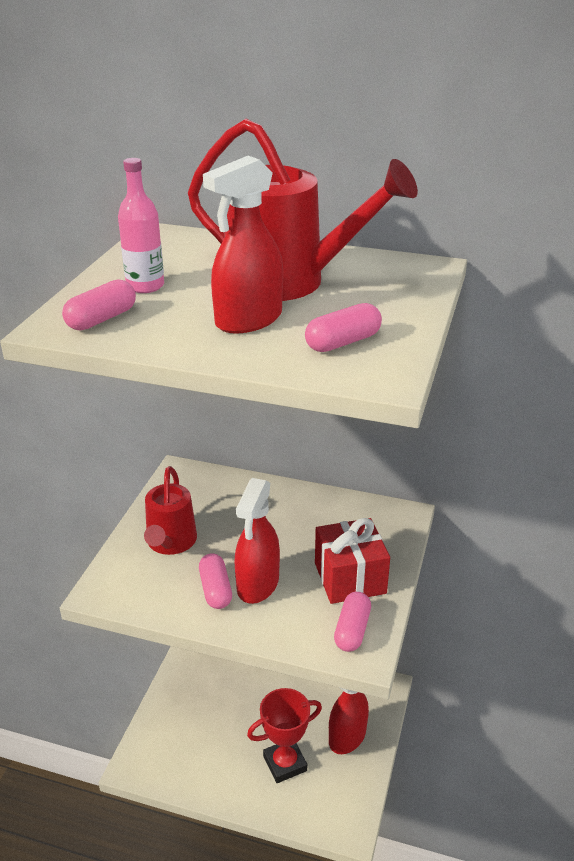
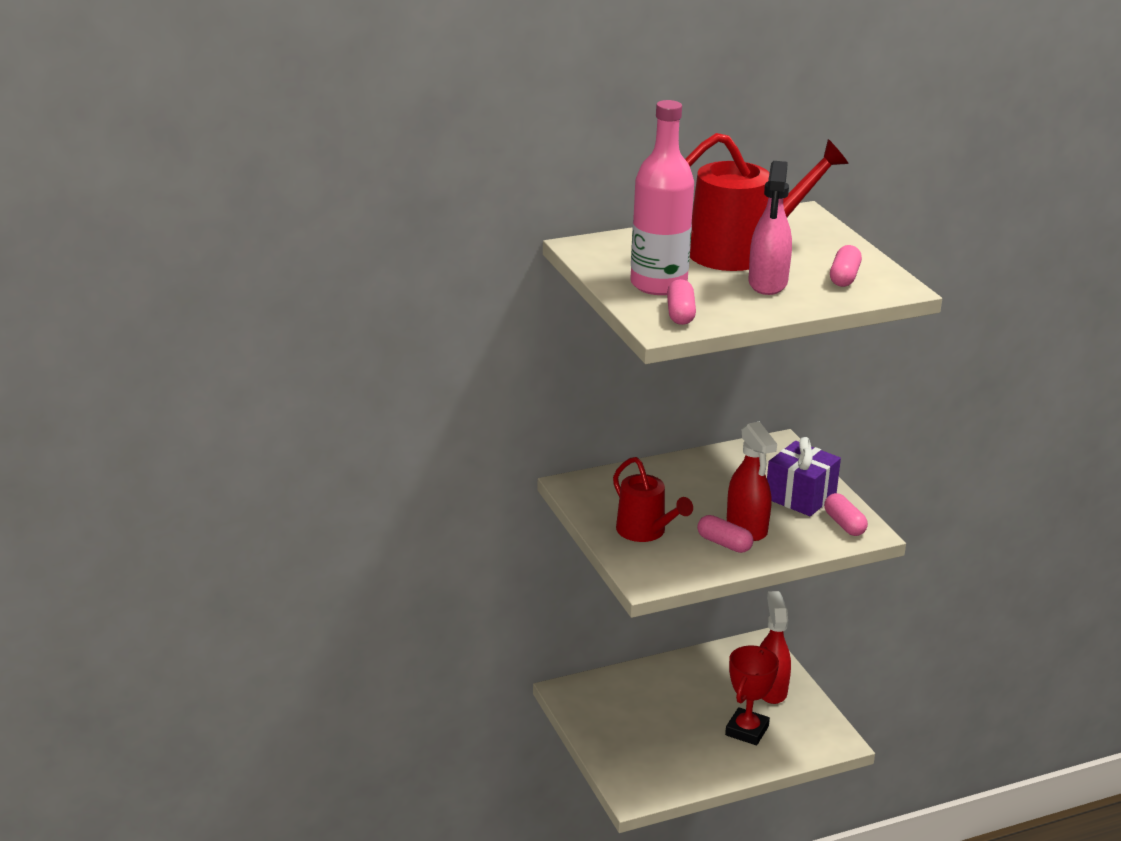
camera: 40 degrees left, 5 degrees down
pink bottle [118,158,164,293] -> pink bottle [630,100,694,295], size x1.75
red spray bottle [203,156,283,333] -> pink spray bottle [749,161,792,295]
red gift [315,518,390,604] -> purple gift [767,437,841,516]

